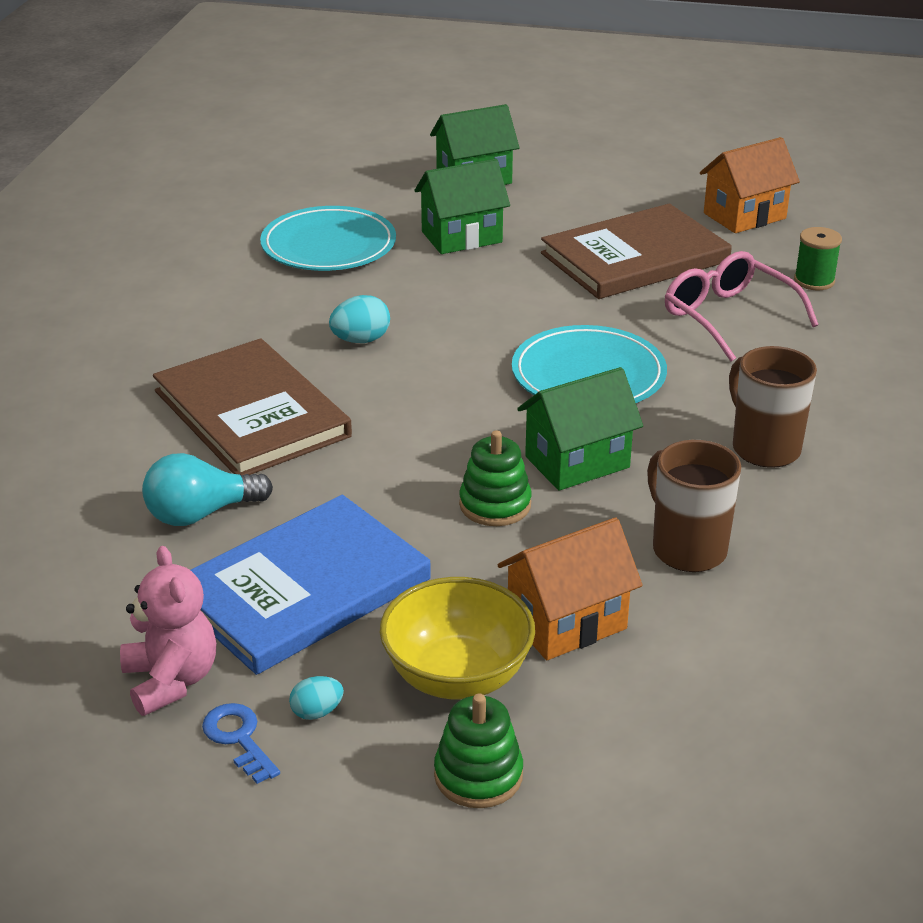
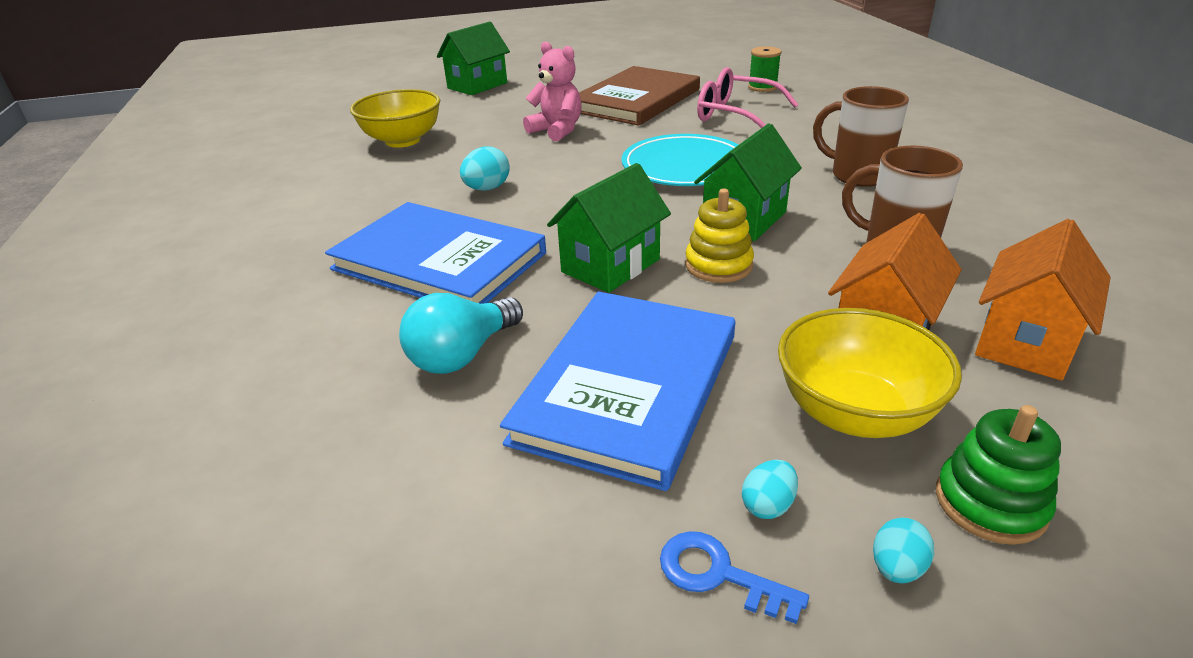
camera: 25 degrees left, 0 degrees up
pink teddy bear [120,546,216,716] -> pink teddy bear moved to [523,42,582,142]
brown book [153,338,352,475] -> blue book [325,202,546,304]
turquoise plate [260,206,396,271] -> yellow bowl [350,89,440,148]
green house [415,159,510,254] -> green house moved to [547,163,671,293]
green stacking toy [459,430,532,526] -> yellow stacking toy [685,189,754,283]
orange house [700,137,800,233] -> orange house moved to [975,219,1111,380]
none -> turquoise egg [873,517,934,583]

